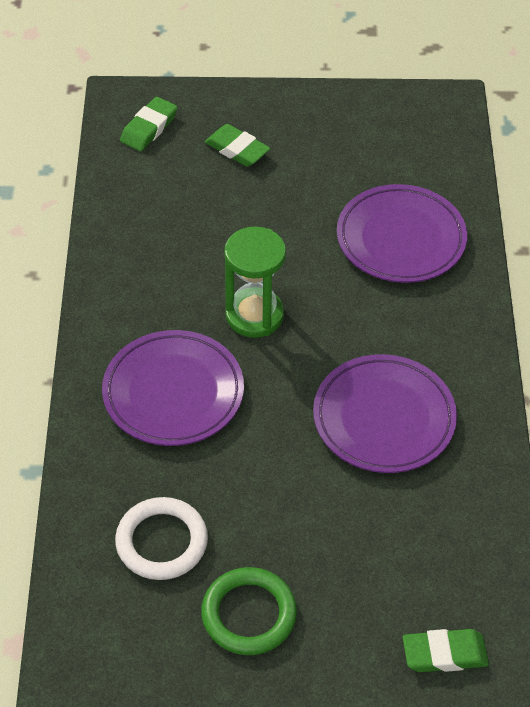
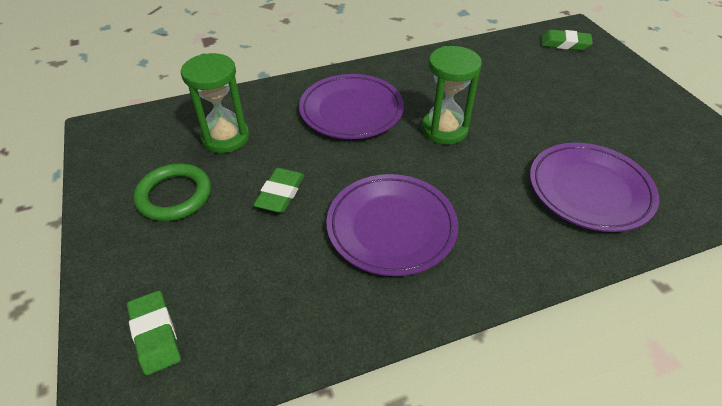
camera: 70 degrees right, 5 degrees down
white ring [115,497,208,580] -> green hourglass [181,53,249,153]
green eraser [205,124,270,167] -> green eraser moved to [253,168,304,213]

